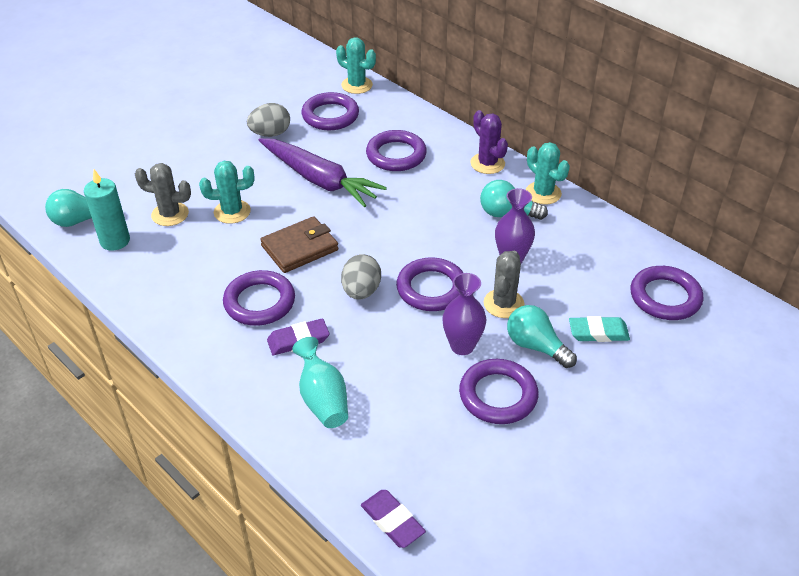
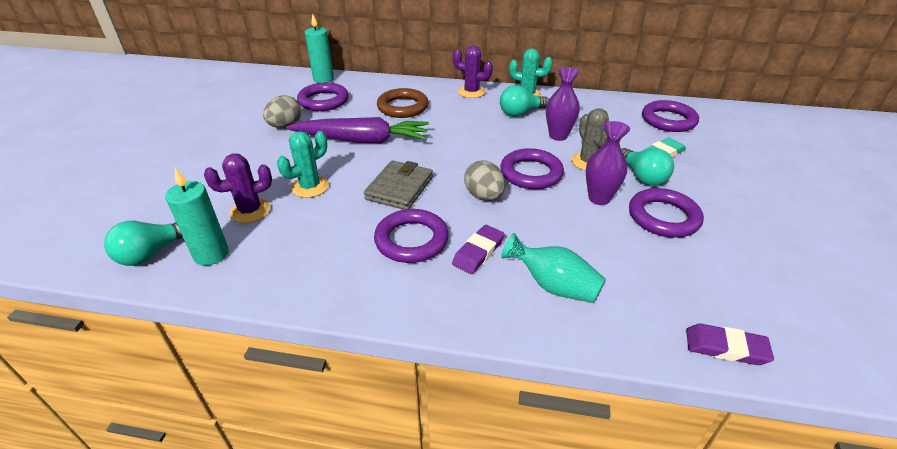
camera: 35 degrees left, 5 degrees down
grey cactus [135,163,191,226] -> purple cactus [204,154,272,223]
brown wallet [260,216,339,273] -> grey wallet [364,160,433,210]
turquoise cactus [336,37,376,94] -> turquoise candle [305,14,334,83]
purple ring [366,130,427,171] -> brown ring [377,88,428,118]
turquoise light bulb [507,305,577,368] -> turquoise light bulb turned 120 degrees counterclockwise [621,148,674,186]

